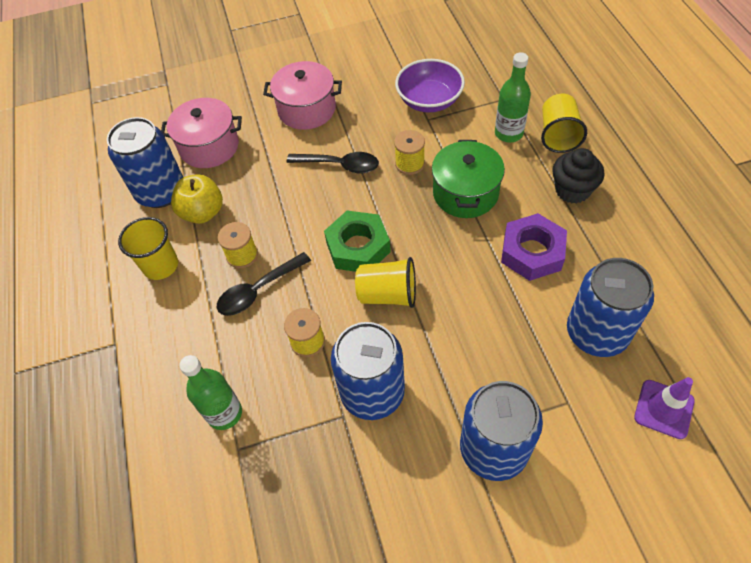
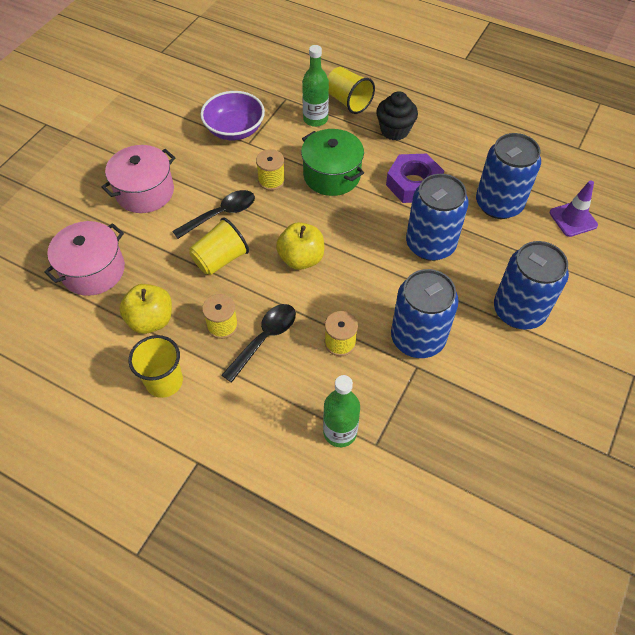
camera: 50 degrees left, 0 degrees up
blue can [107,117,183,208] -> blue can moved to [406,174,469,261]
black spoon [216,252,311,316] -> black spoon turned 150 degrees counterclockwise [222,304,296,383]
green nut [324,211,391,272] -> yellow apple [276,222,324,270]
yellow cup [355,257,416,308] -> yellow cup moved to [189,217,249,275]

